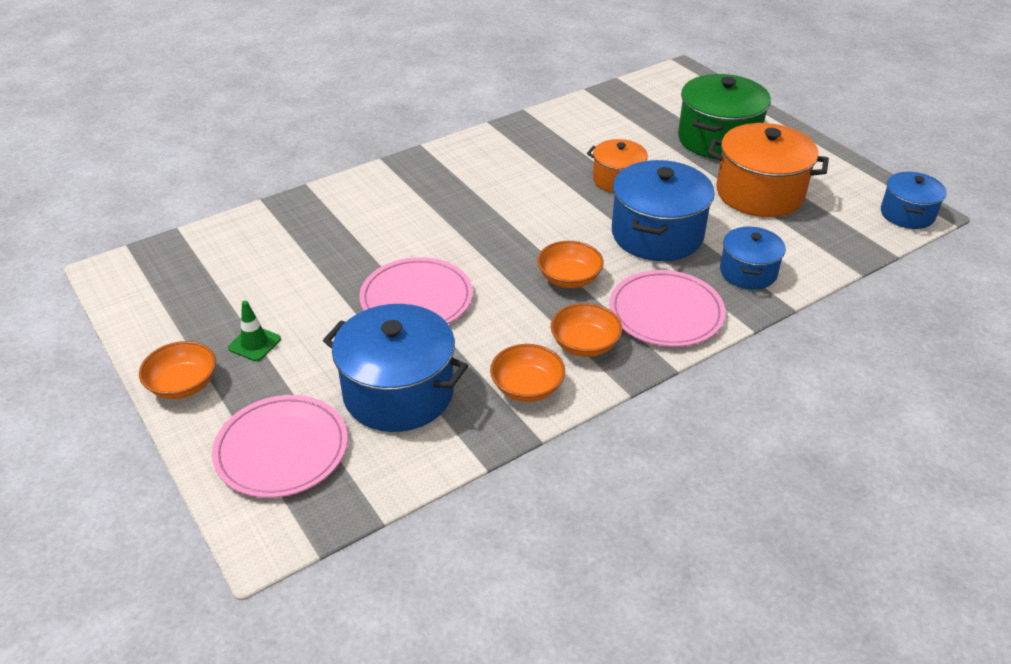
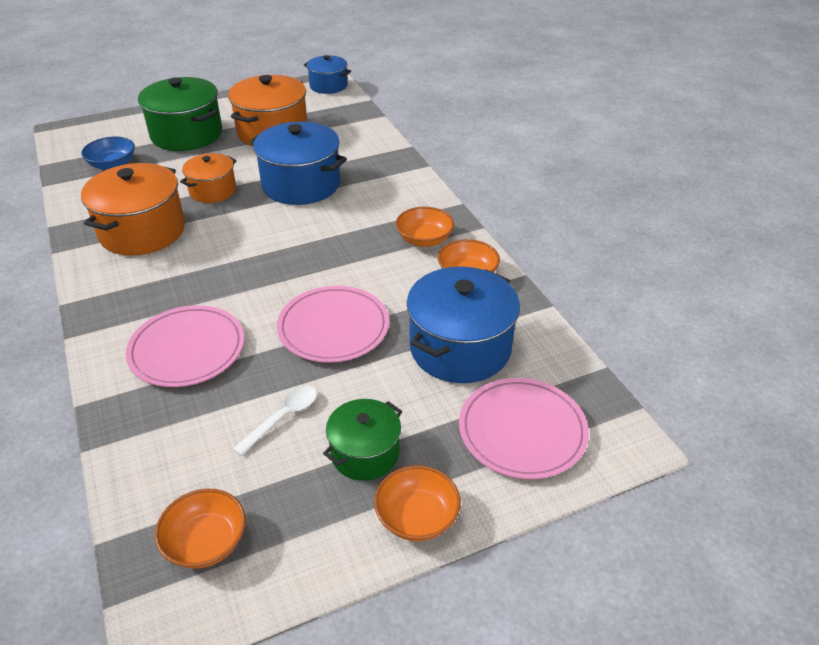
camera: 80 degrees left, 0 degrees up
green traffic cone [228,301,281,361] -> green pot [323,399,402,481]
orange bowl [537,241,604,288] -> orange bowl moved to [155,489,246,569]
pink plate [609,270,725,347] -> pink plate moved to [126,305,244,387]
blue pot [720,227,786,290] -> none
none -> blue bowl [81,136,135,170]
none -> orange pot [81,163,185,256]
none -> white spoon [233,386,317,456]

